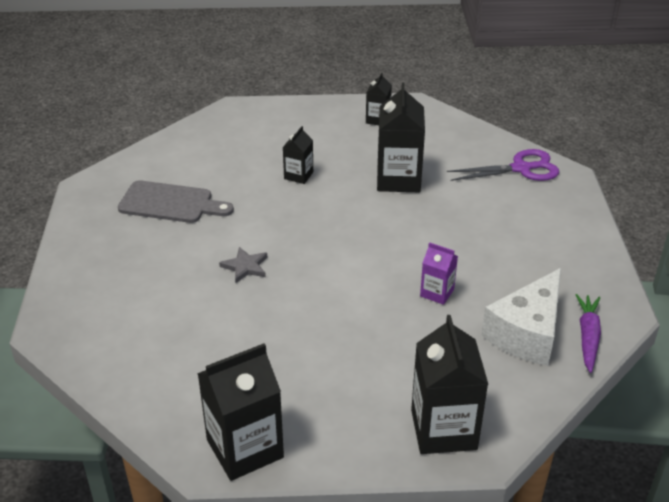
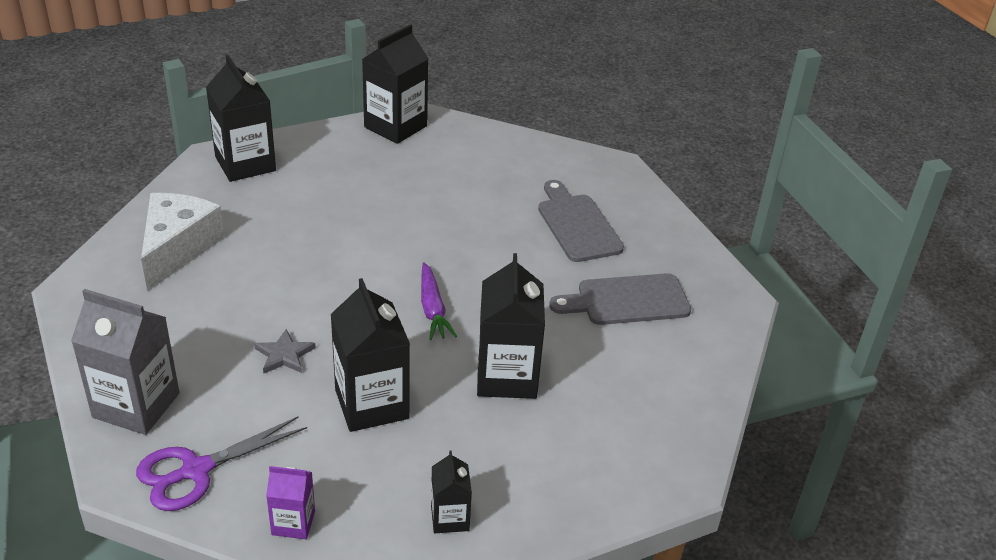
camera: 155 degrees right, 0 degrees up
grey star [219,247,267,283] -> grey star moved to [254,329,316,373]
black carton [283,126,313,184] -> black carton [477,253,545,399], size x1.89
purple carton [420,242,458,305] -> purple carton moved to [266,466,315,539]
purple carrot [576,294,601,373] -> purple carrot moved to [421,262,457,340]
none -> grey carton [71,289,180,435]
none -> grey cutting board [538,180,624,262]

